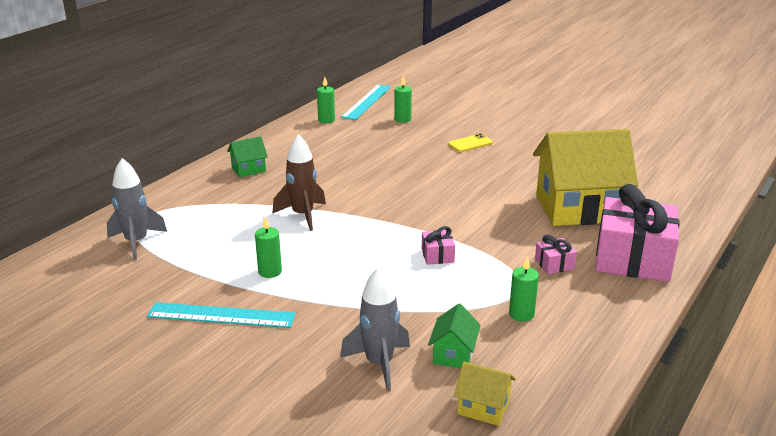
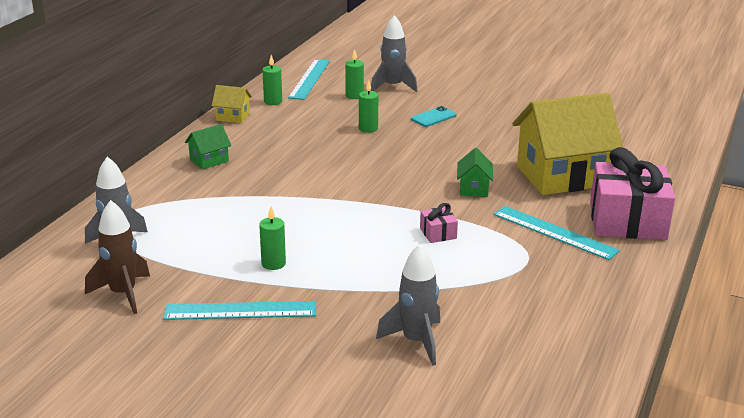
camera: 10 degrees left, 0 degrees up
brown rocket [272,134,326,231] -> brown rocket moved to [85,200,150,314]
green house [428,304,481,368] -> green house moved to [457,148,493,197]
yellow phone [448,134,493,152] -> turquoise phone [411,106,457,127]
yellow house [454,362,516,426] -> yellow house moved to [212,85,252,123]
green candle [509,256,539,322] -> green candle moved to [359,80,378,133]
pink gift [535,235,577,274] -> turquoise ruler [493,206,620,260]
none -> grey rocket [371,15,418,92]

